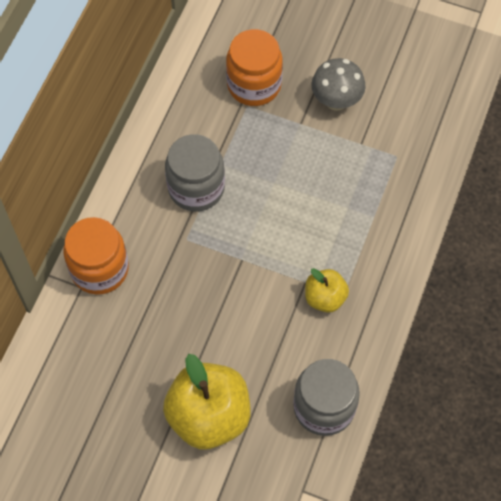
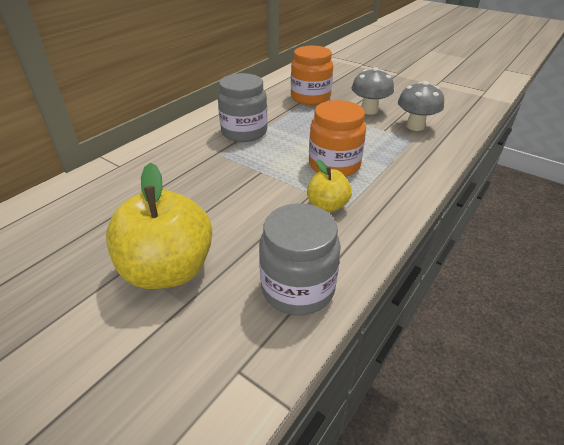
camera: 15 degrees right, 25 degrees down
orange jar [63,217,129,295] -> orange jar moved to [309,100,366,177]
none -> grey mushroom [398,81,444,131]

